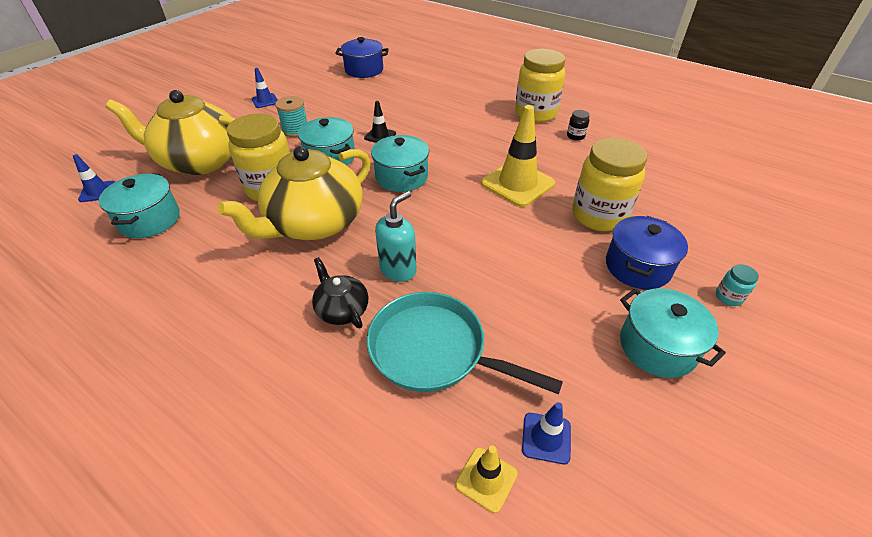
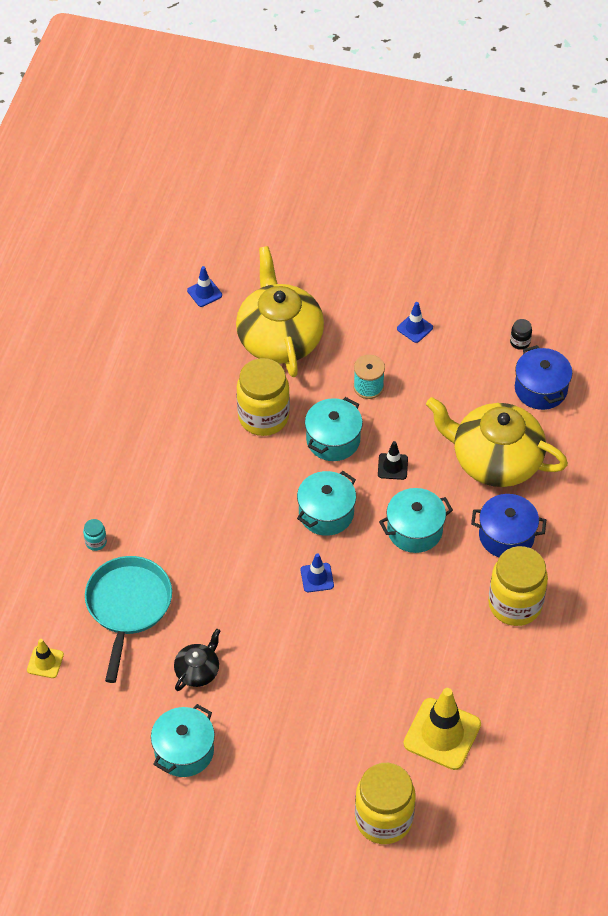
camera: 70 degrees right, 10 degrees up
turquoise pot [99,174,180,238] -> turquoise pot moved to [379,488,453,553]
yellow teapot [217,146,371,240] -> yellow teapot moved to [426,397,568,487]
black teapot [312,257,368,328] -> black teapot moved to [174,629,220,691]
turquoise soap dispenser [375,191,417,282] -> none
yellow traffic cone [481,105,555,207] -> yellow traffic cone moved to [403,688,481,770]
blue traffic cone [522,402,571,464] -> blue traffic cone moved to [301,553,334,592]
black jar [567,110,590,141] -> black jar moved to [510,319,532,350]
yellow jar [572,138,647,231] -> yellow jar moved to [355,763,416,844]
blue pot [606,216,688,290] -> blue pot moved to [471,494,546,557]
turquoise jar [716,264,759,306] -> turquoise jar moved to [83,519,107,551]

